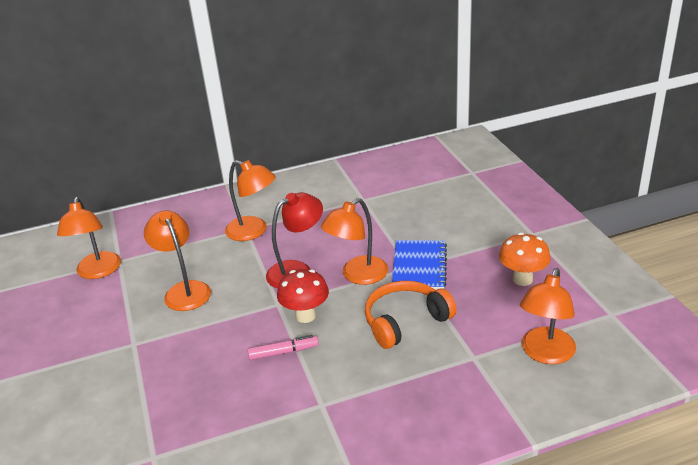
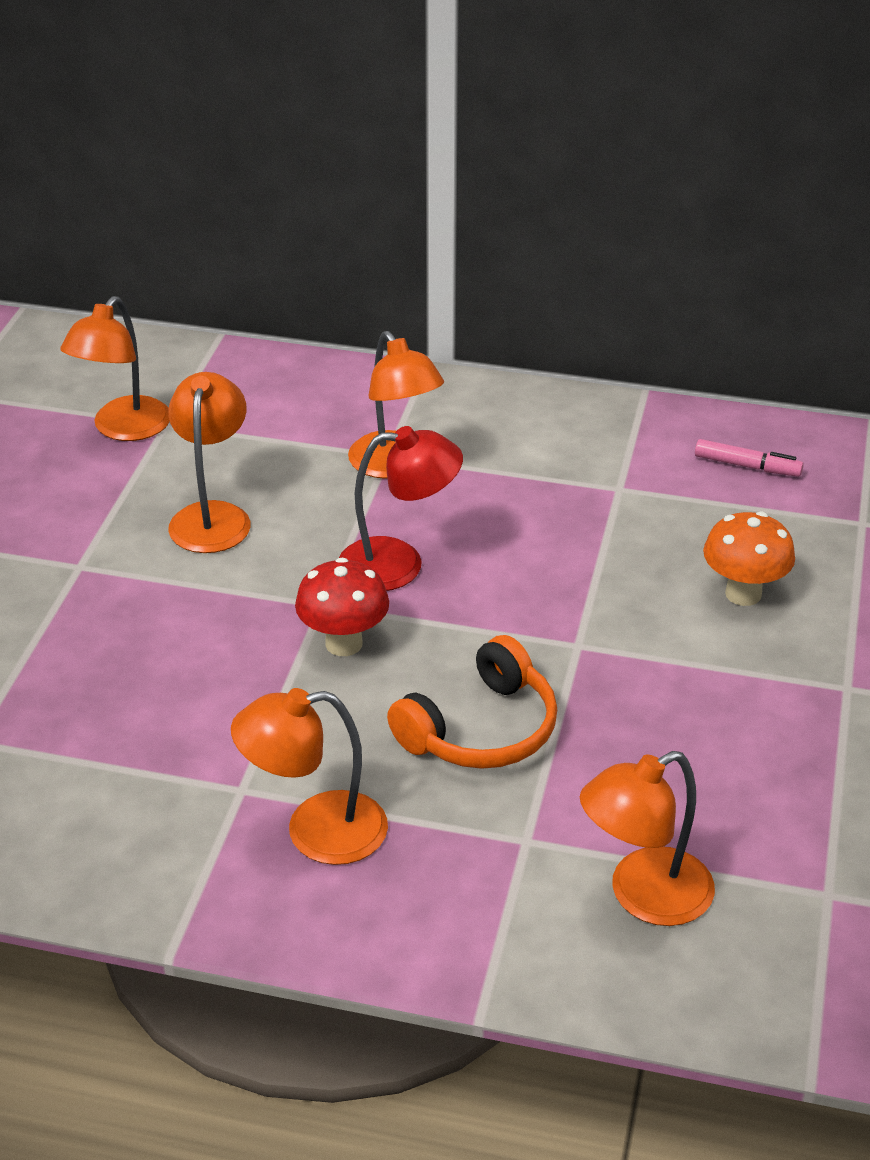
camera: 30 degrees right, 5 degrees up
pink marker [248,335,319,360] -> pink marker moved to [695,439,804,477]
orange lamp [321,198,388,285] -> orange lamp moved to [231,688,388,865]
orange headphones [365,281,457,349] -> orange headphones turned 135 degrees clockwise [387,635,557,769]
blue notebook [392,240,447,290] -> none
orange mushroom [499,232,551,286] -> orange mushroom moved to [703,511,795,606]

